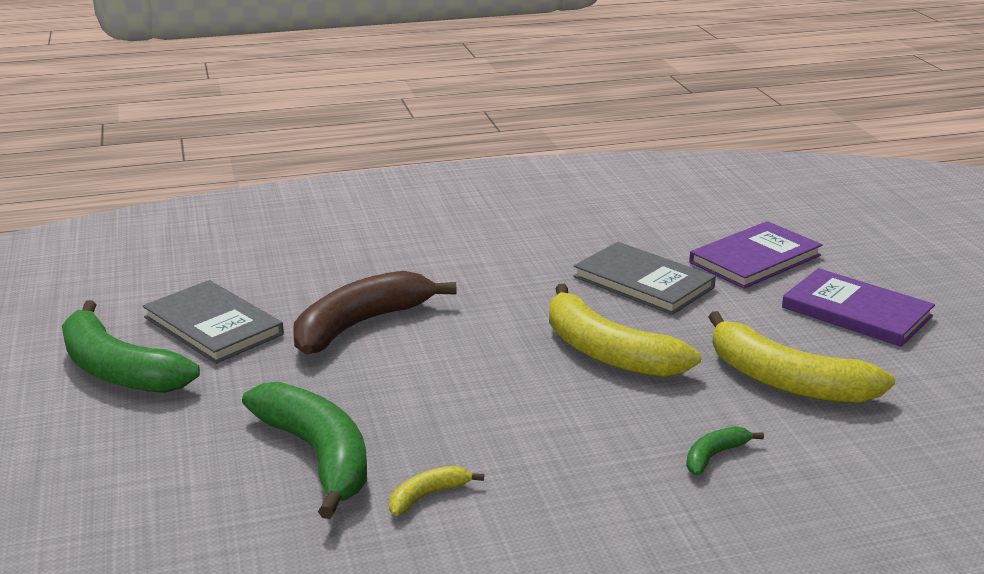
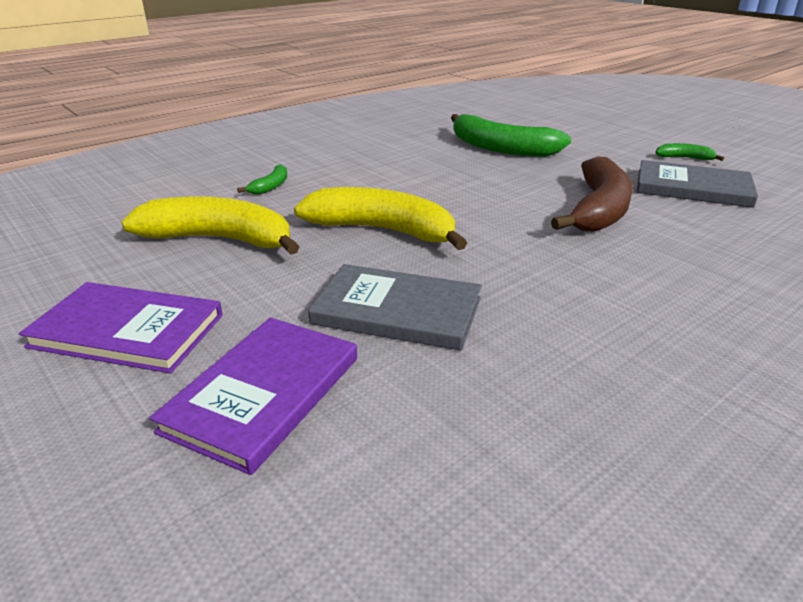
camera: 155 degrees right, 5 degrees up
green banana [62,300,200,393] -> green banana [655,143,724,161], size x0.45
yellow banana [389,466,484,516] -> none

